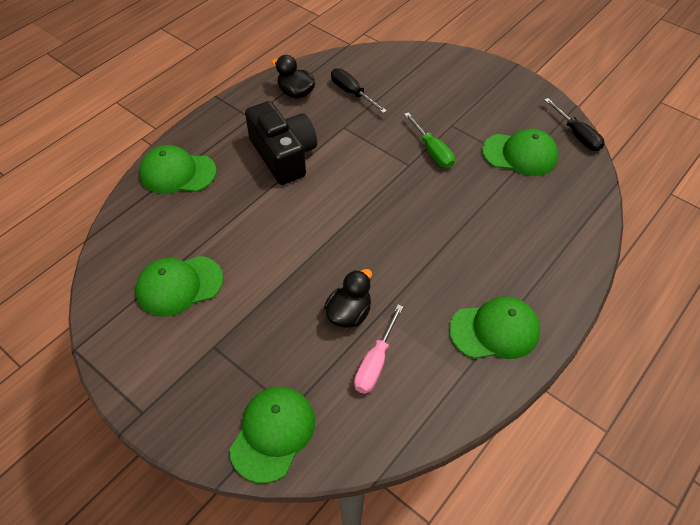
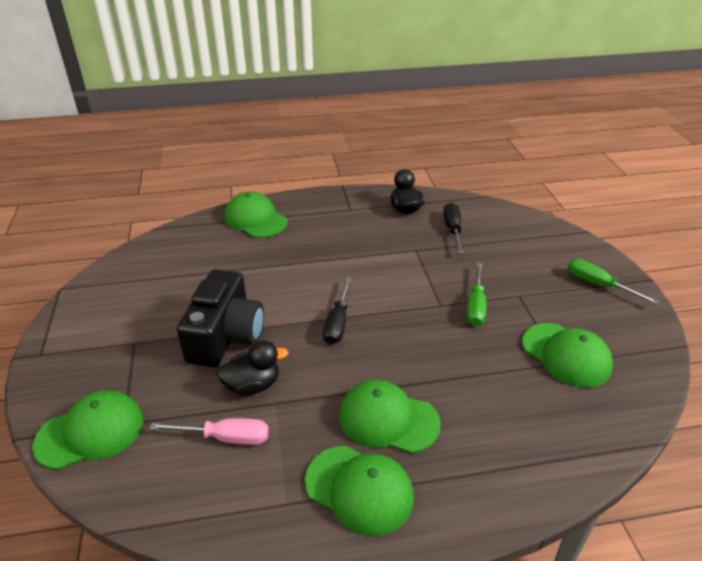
camera: 40 degrees right, 15 degrees down
green cap [135,256,223,316] -> green cap moved to [339,380,441,454]
black camera [245,101,317,185] -> black camera moved to [177,269,264,367]
pink screwdriver [354,305,403,394] -> pink screwdriver turned 150 degrees counterclockwise [150,418,269,445]
black screwdriver [544,98,605,151] -> black screwdriver moved to [323,277,352,345]
none -> green screwdriver [568,259,660,304]

